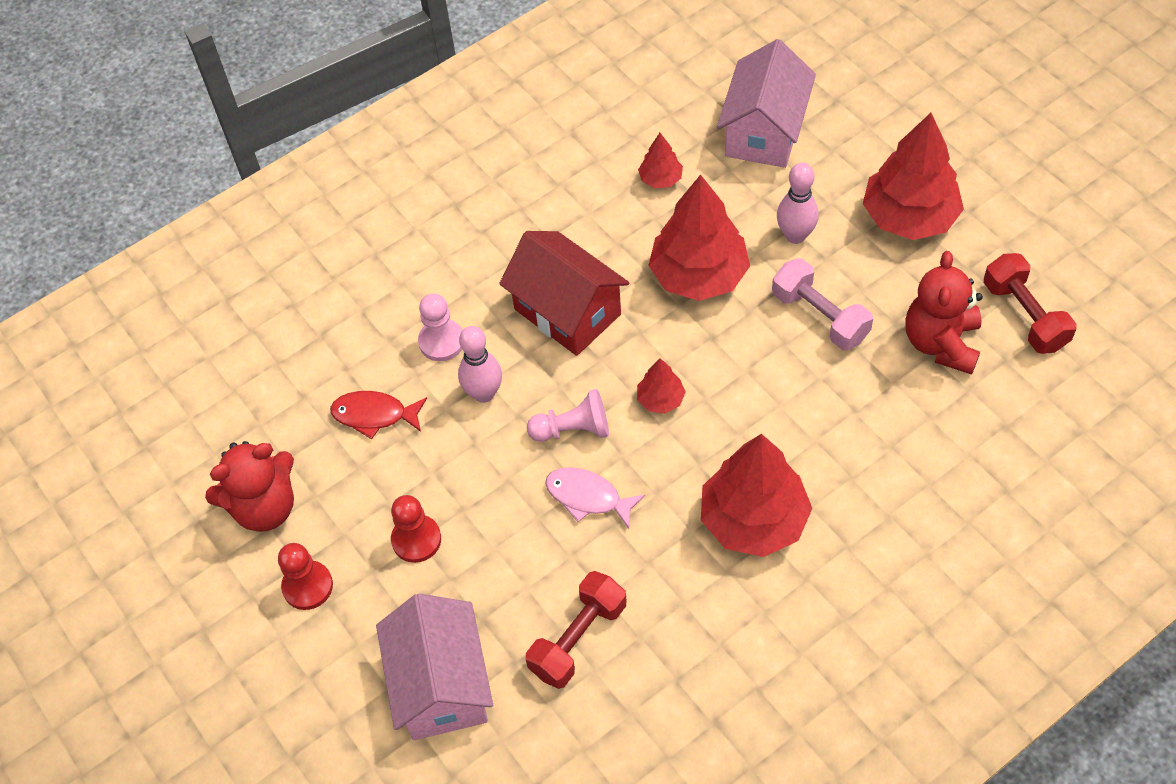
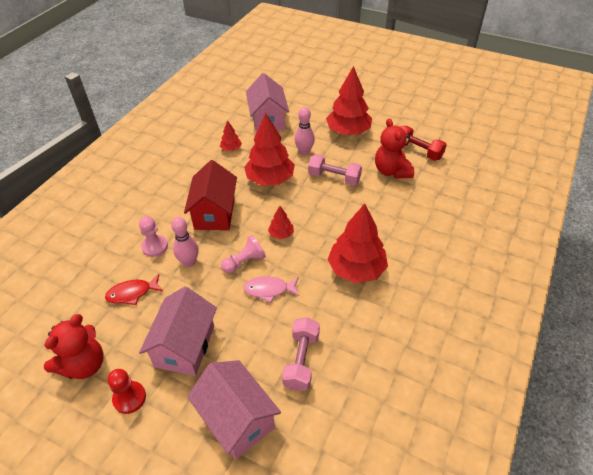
camera: 30 degrees left, 10 degrees down
red pawn [391,495,441,563] -> pink house [139,287,217,376]
red house [499,231,629,356] -> red house turned 75 degrees clockwise [184,160,237,230]
red dumbbell [526,571,626,689] -> pink dumbbell [282,317,320,391]

